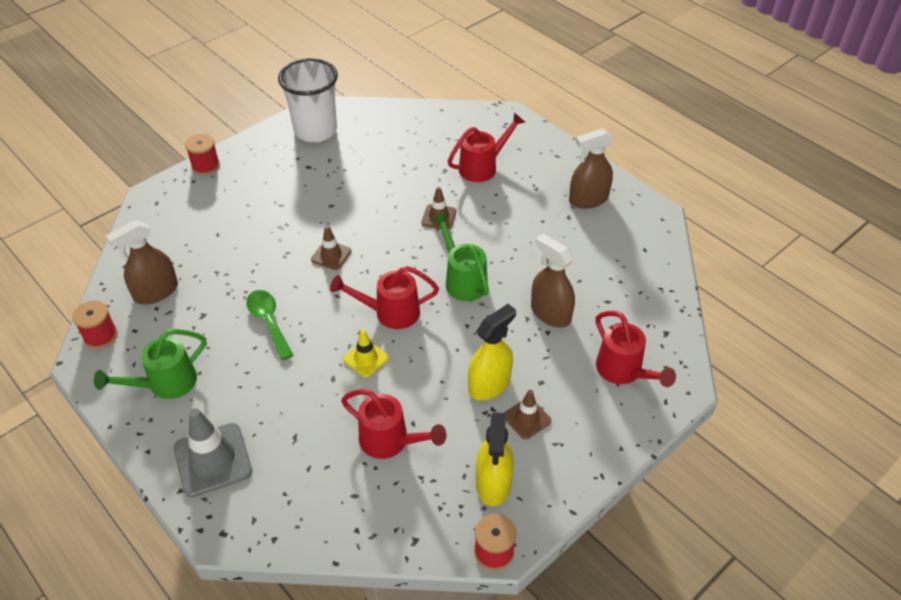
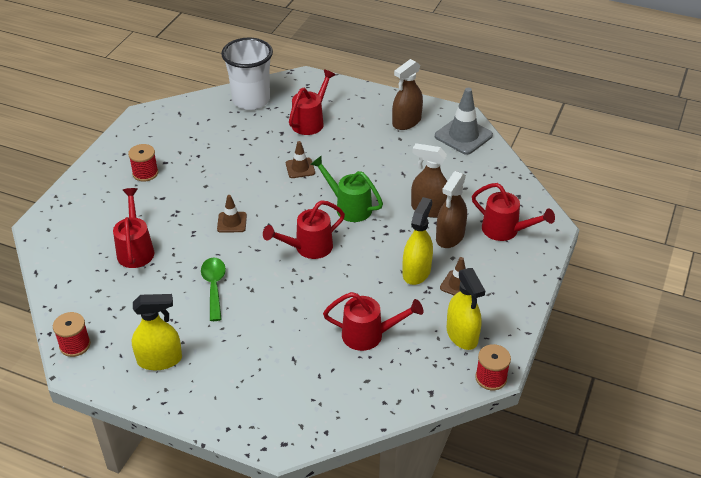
camera: 25 degrees left, 5 degrees down
green watering can [94,329,206,399] -> yellow spray bottle [132,294,182,371]
brown spray bottle [106,220,178,304] -> brown spray bottle moved to [436,171,467,248]
grey traffic cone [174,408,252,497] -> grey traffic cone moved to [435,88,493,155]
red spool [185,134,220,175] -> red spool moved to [128,144,158,182]
green spoon [246,290,294,360] -> green spoon turned 45 degrees clockwise [201,258,226,321]
white cup [278,58,338,143] -> white cup moved to [221,38,273,110]
yellow traffic cone [343,329,389,378] -> none
none -> red watering can [113,188,154,268]

